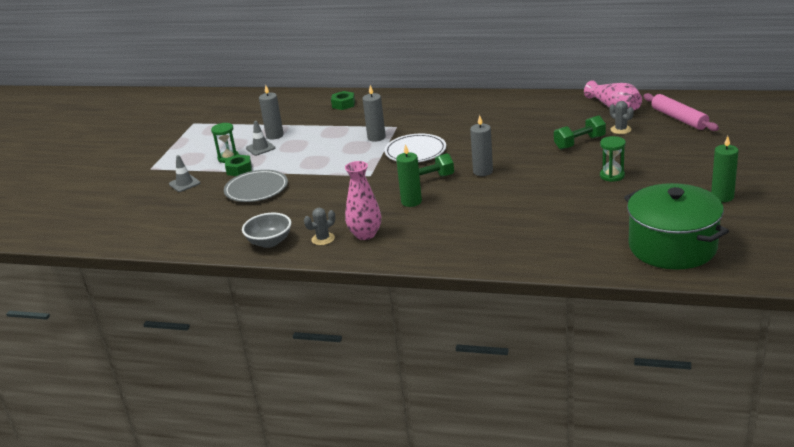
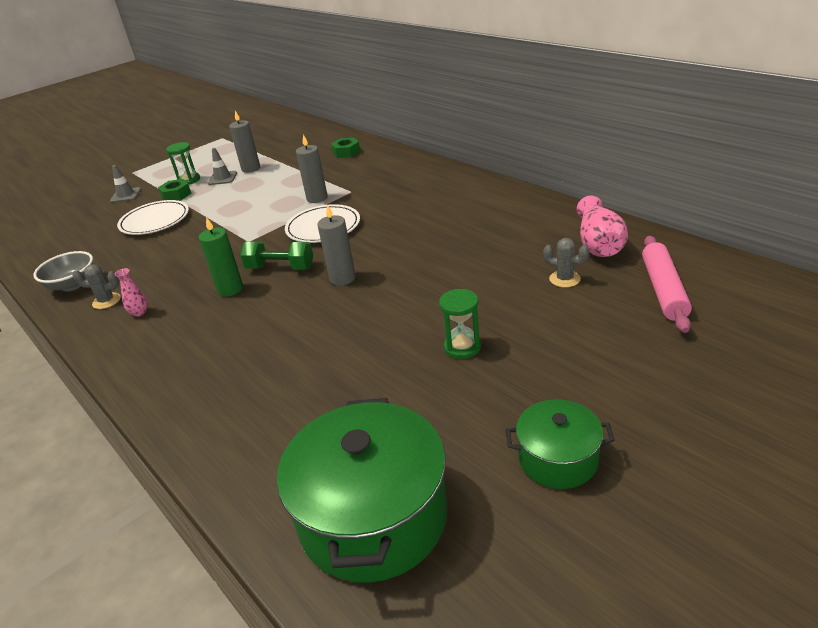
camera: 35 degrees right, 5 degrees up
grey plate [224,170,288,202] -> white plate [117,200,189,235]
pink vase [345,161,381,240] -> pink vase [115,268,148,317], size x0.51
green dumbbell [554,115,606,150] -> none
grey cactus [610,101,634,134] -> grey cactus turned 60 degrees counterclockwise [543,238,589,287]
green candle [711,136,739,202] -> green pot [506,400,615,489]

